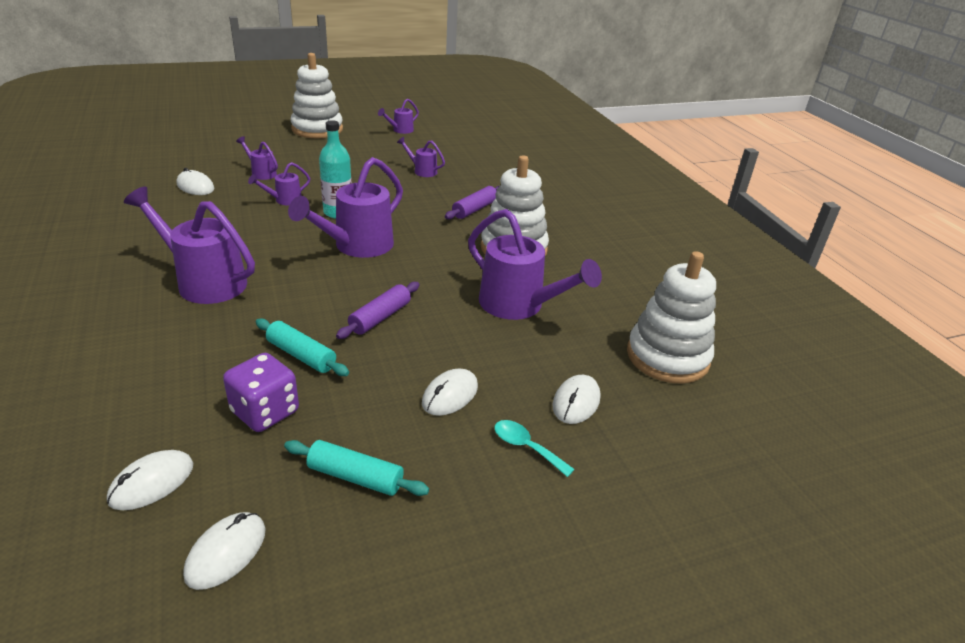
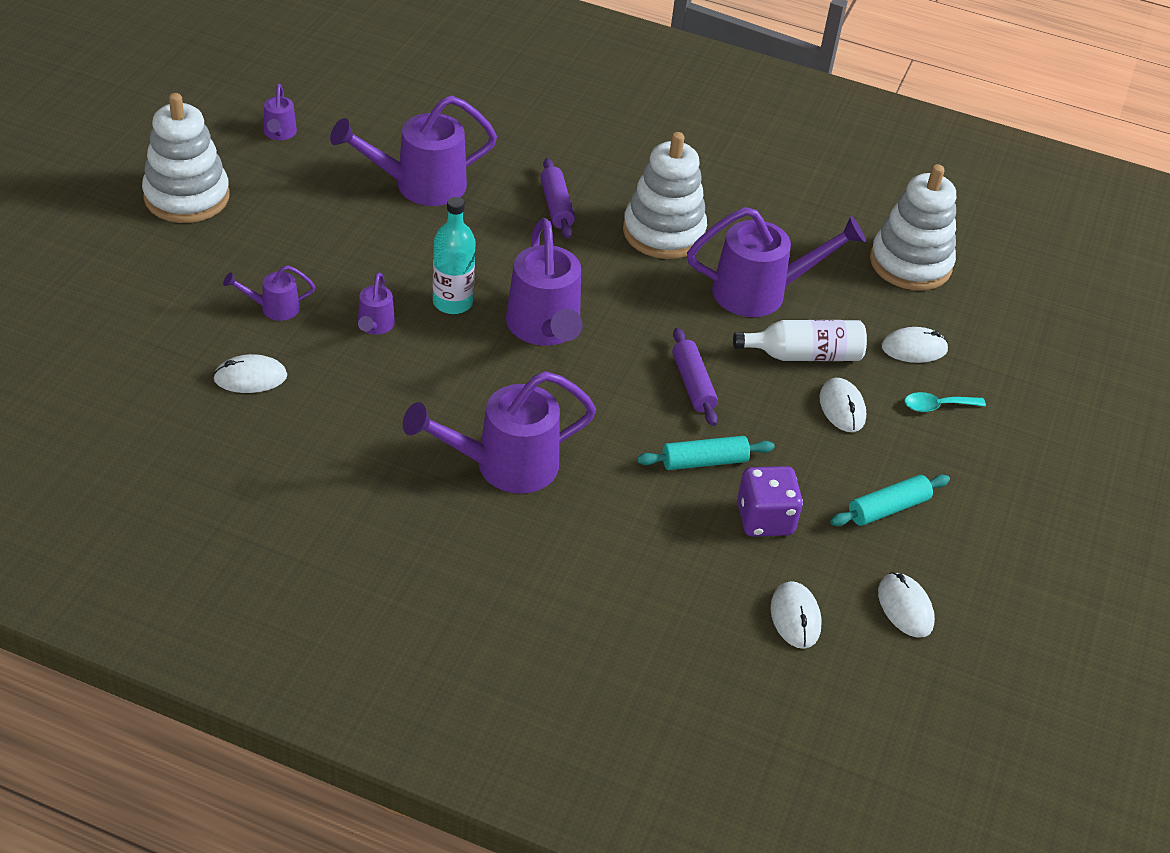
camera: 50 degrees left, 10 degrees up
purple watering can [397,137,445,177] -> purple watering can [330,95,497,206], size x2.05
white mouse [552,375,600,424] -> white mouse turned 75 degrees counterclockwise [882,327,948,363]
none -> white bottle [733,320,867,361]

